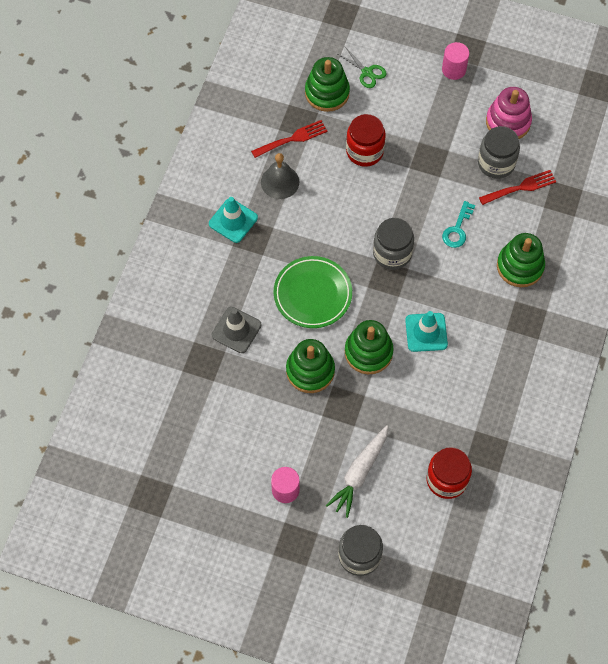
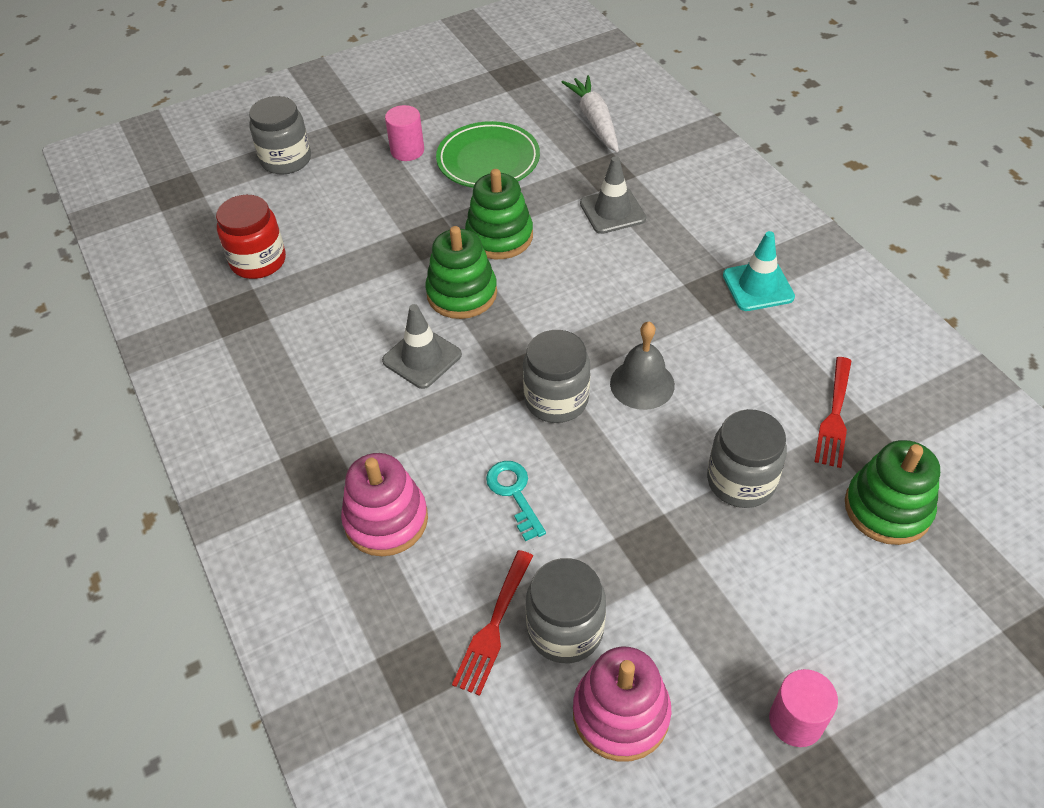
camera: 135 degrees right, 15 degrees down
grey bell [261,153,299,199] -> grey bell moved to [610,322,675,410]
green plate [274,256,352,328] -> green plate moved to [436,121,540,188]
white carrot [326,425,388,518] -> white carrot moved to [562,75,619,152]
green scissors [338,47,387,88] -> none
red jar [346,114,386,167] -> grey jar [707,409,787,508]
turquoise traffic cone [405,311,448,352] -> grey traffic cone [382,304,462,389]
green stacking toy [497,233,545,287] -> pink stacking toy [341,453,428,557]

